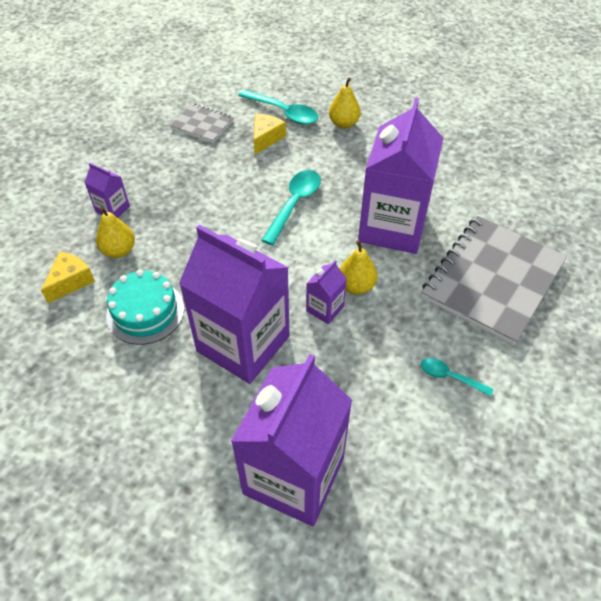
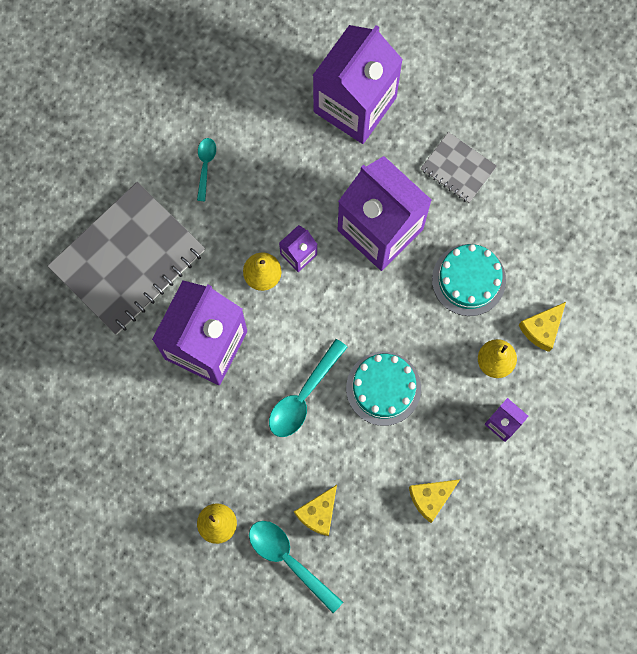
camera: 170 degrees left, 25 degrees up
grey notebook [170,103,234,143] -> grey notebook moved to [421,132,497,203]
turquoise spoon [421,358,493,396] -> turquoise spoon turned 120 degrees counterclockwise [197,138,216,201]
none -> turquoise cake [346,351,421,426]
none -> yellow cheese [409,479,460,523]

